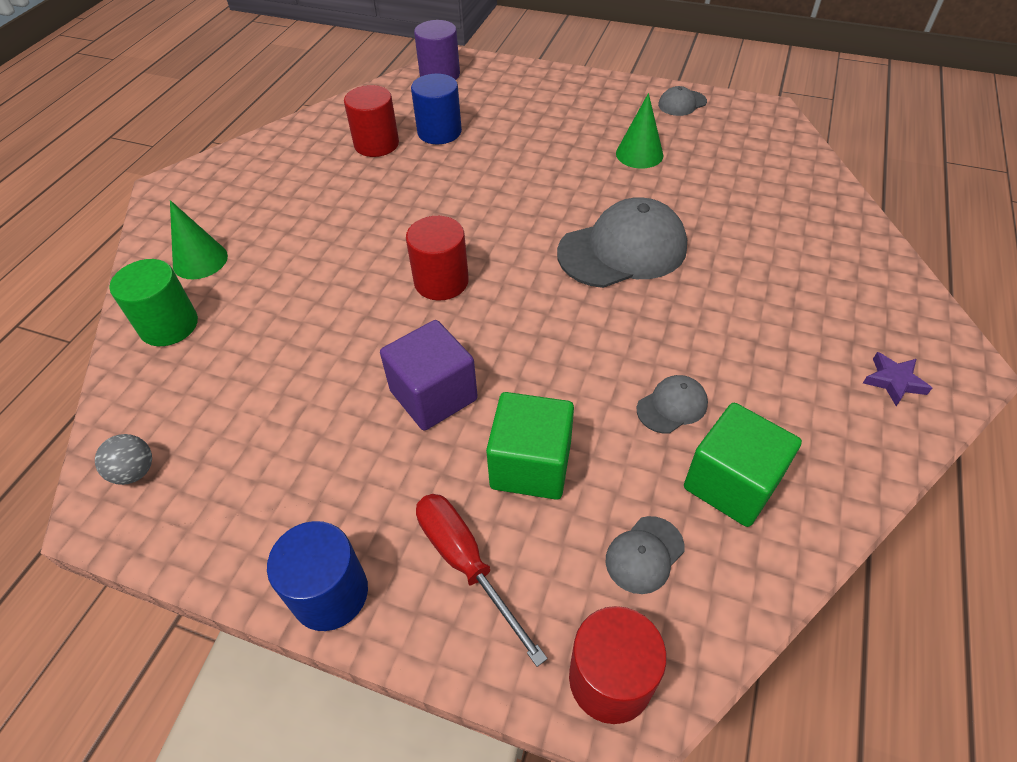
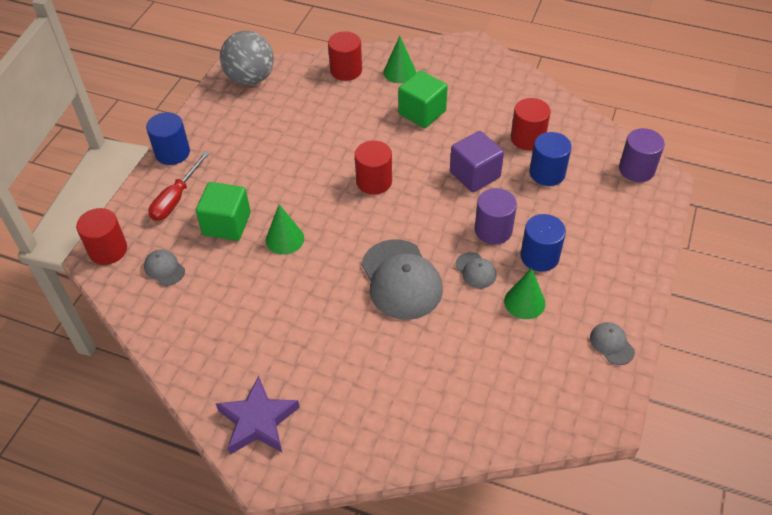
camera: 90 degrees right, 0 degrees up
grey ball [95,434,152,485] -> grey ball [220,31,274,85], size x2.22
green cylinder [109,259,198,346] -> red cylinder [328,31,362,81]
purple cube [380,320,478,431] -> purple cube moved to [450,131,504,192]
red screwdriver [416,494,548,667] -> red screwdriver turned 150 degrees clockwise [148,151,210,221]
grey cap [637,375,708,434] -> grey cap moved to [455,252,496,288]
green cube [684,403,802,527] -> green cube moved to [398,70,448,128]
purple star [863,352,932,406] -> purple star [216,376,300,455], size x1.93
none -> green cone [266,204,304,255]
none -> purple cylinder [475,188,517,244]
none -> blue cylinder [520,214,566,272]

